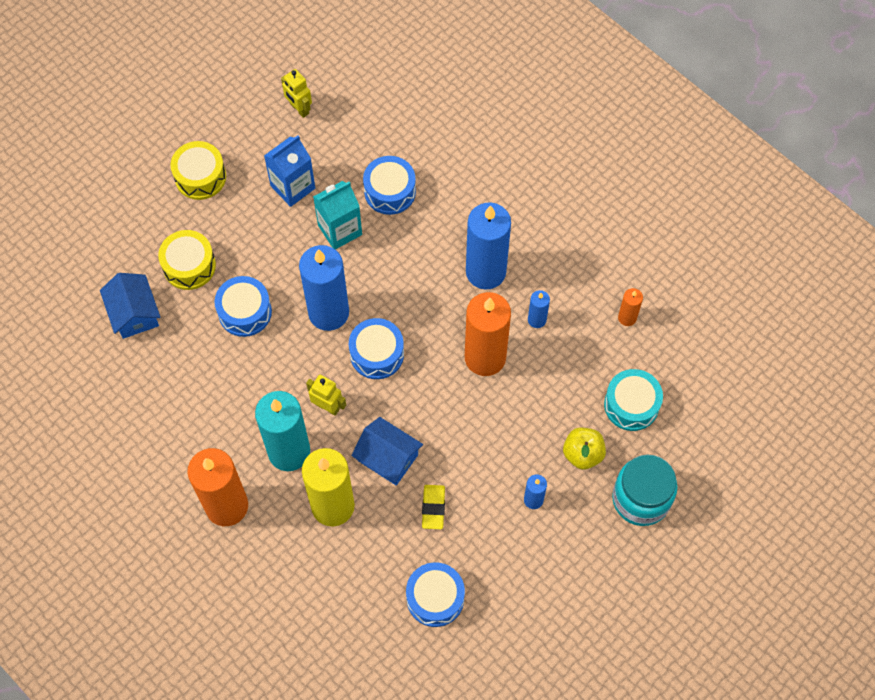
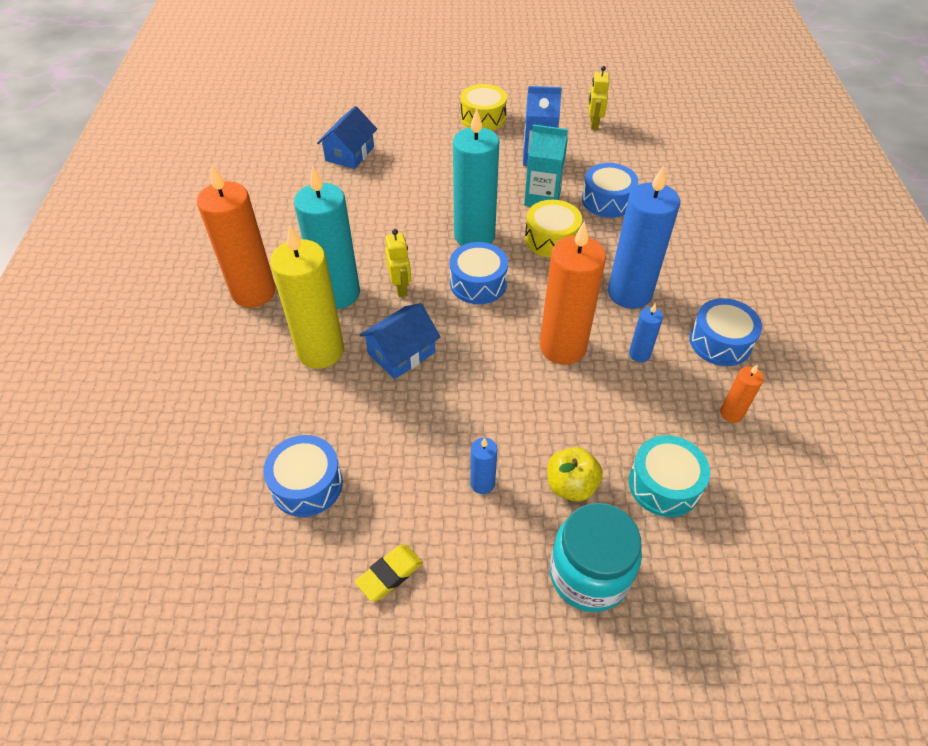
camera: 45 degrees right, 15 degrees down
yellow drum [158,230,216,290] -> yellow drum moved to [525,200,582,258]
blue drum [215,276,272,337] -> blue drum moved to [689,298,762,366]
blue candle [299,245,349,331] -> turquoise candle [453,108,499,246]
blue house [351,417,423,486] -> blue house turned 60 degrees clockwise [359,303,440,379]
yellow eraser [422,485,445,529] -> yellow eraser moved to [355,545,423,602]

